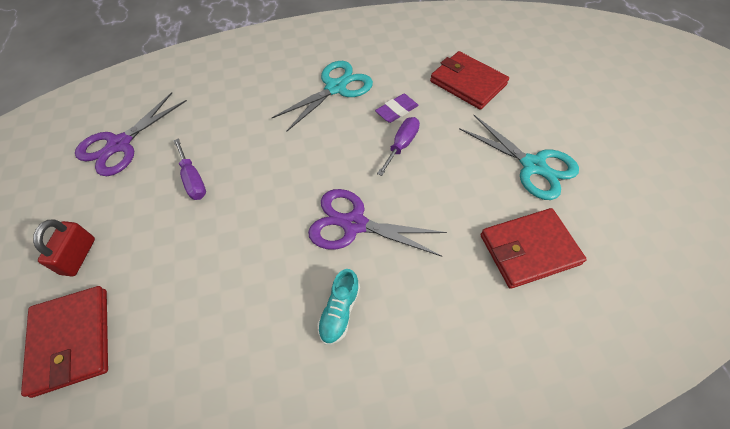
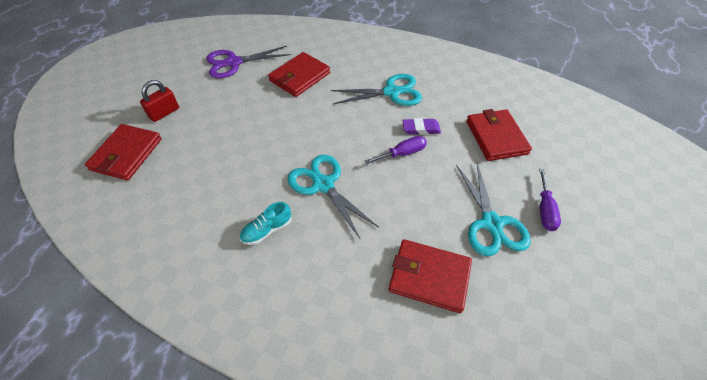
camera: 35 degrees right, 5 degrees down
purple screwdriver [173,138,206,200] -> purple screwdriver moved to [539,169,561,231]
purple scissors [308,189,447,257] -> turquoise scissors [287,154,379,240]
none -> red wallet [268,52,330,97]

